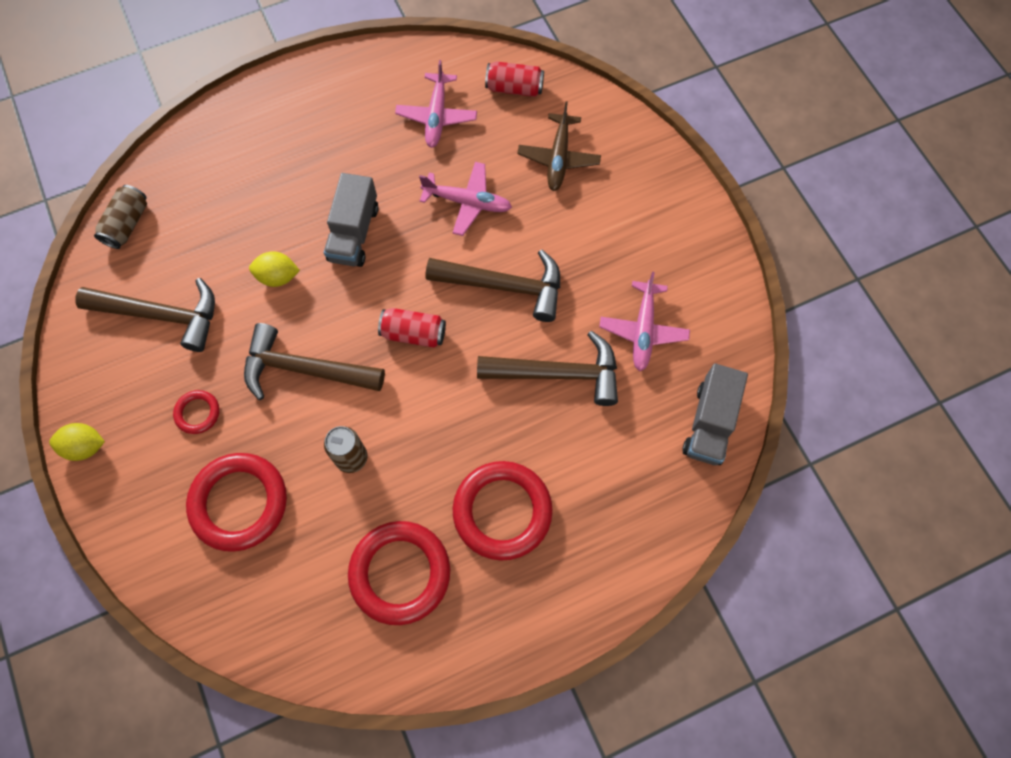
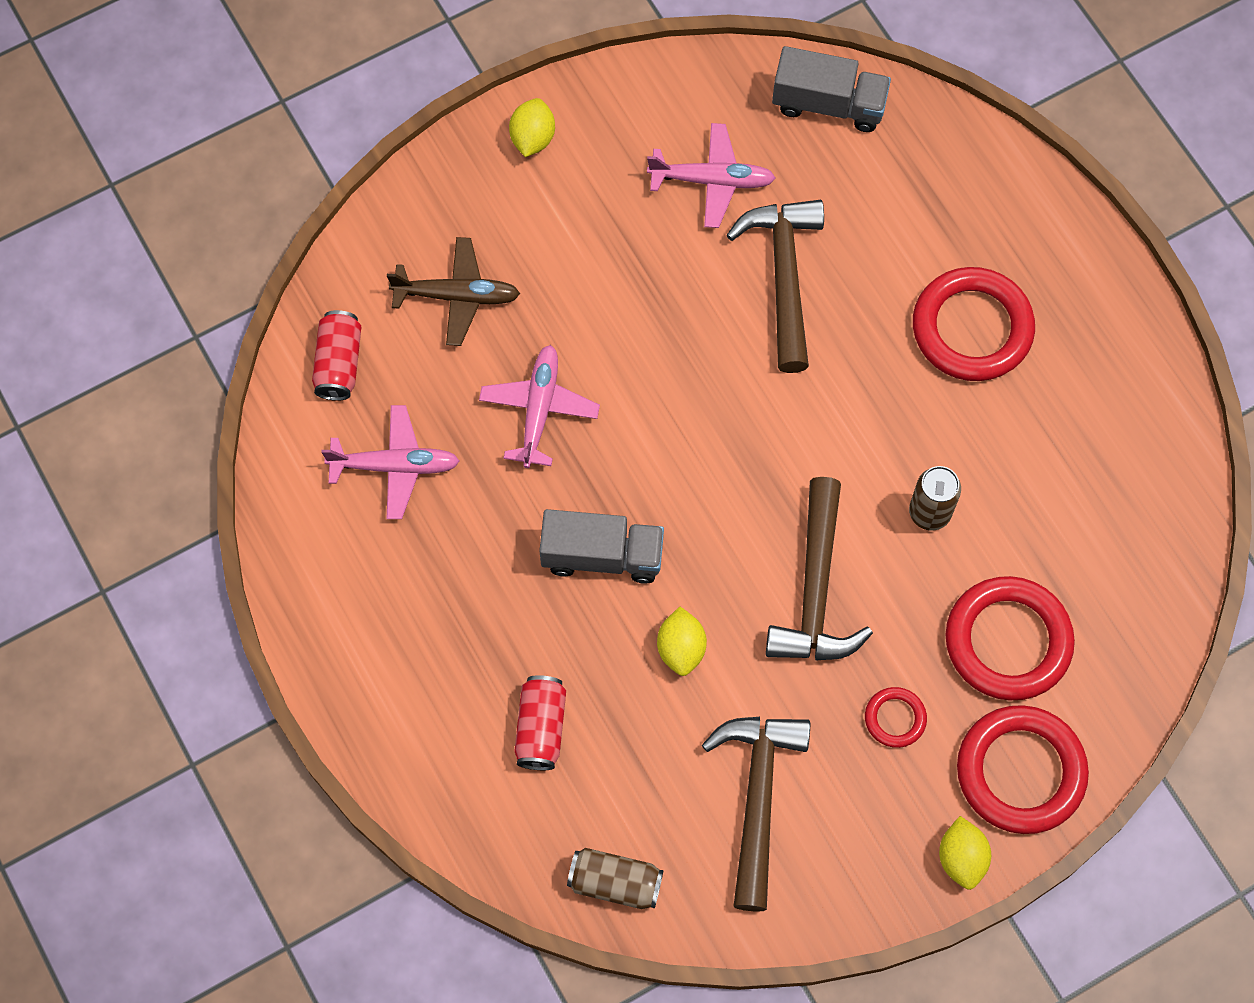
camera: 95 degrees left, 0 degrees up
red ring [348,521,450,625] -> red ring moved to [957,705,1089,834]
red can [378,308,446,348] -> red can moved to [514,675,566,770]
brown hammer [425,249,560,322] -> none
none -> yellow lemon [509,98,555,157]

